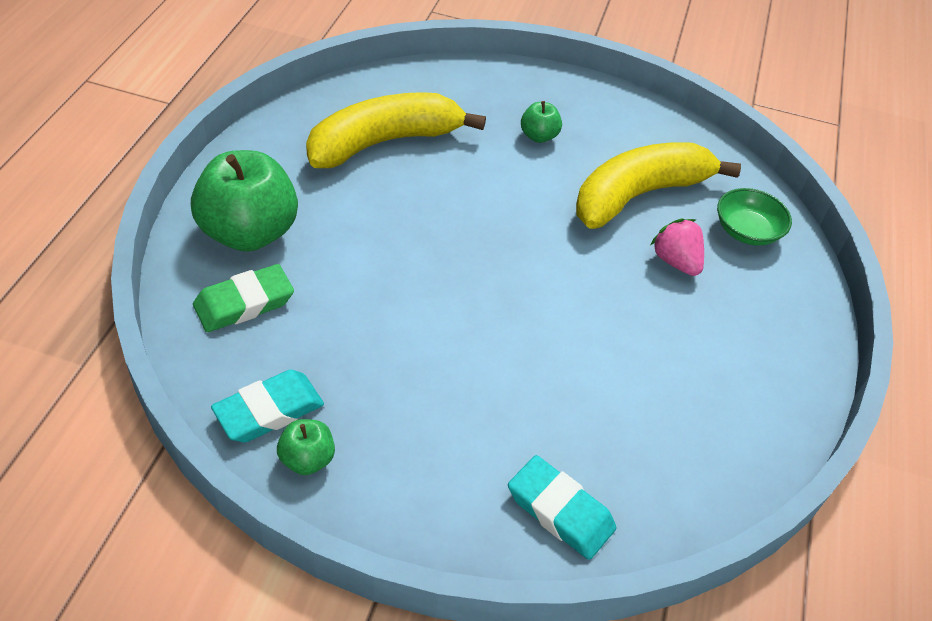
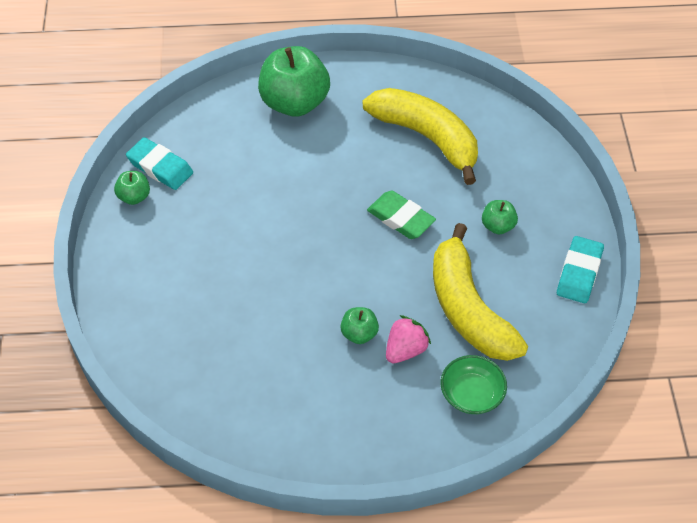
camera: 75 degrees right, 5 degrees up
green eraser [193,264,294,332] -> green eraser moved to [367,191,436,239]
turquoise eraser [508,455,616,560] -> turquoise eraser moved to [557,236,604,303]
yellow banana [576,142,741,229] -> yellow banana turned 150 degrees counterclockwise [433,223,528,361]
none -> green apple [340,307,379,344]

